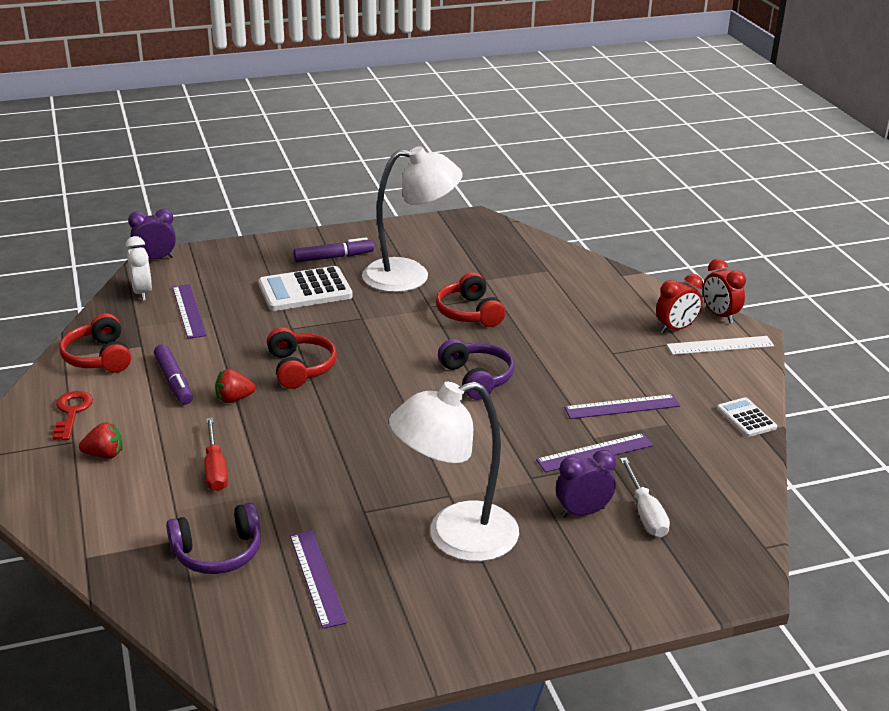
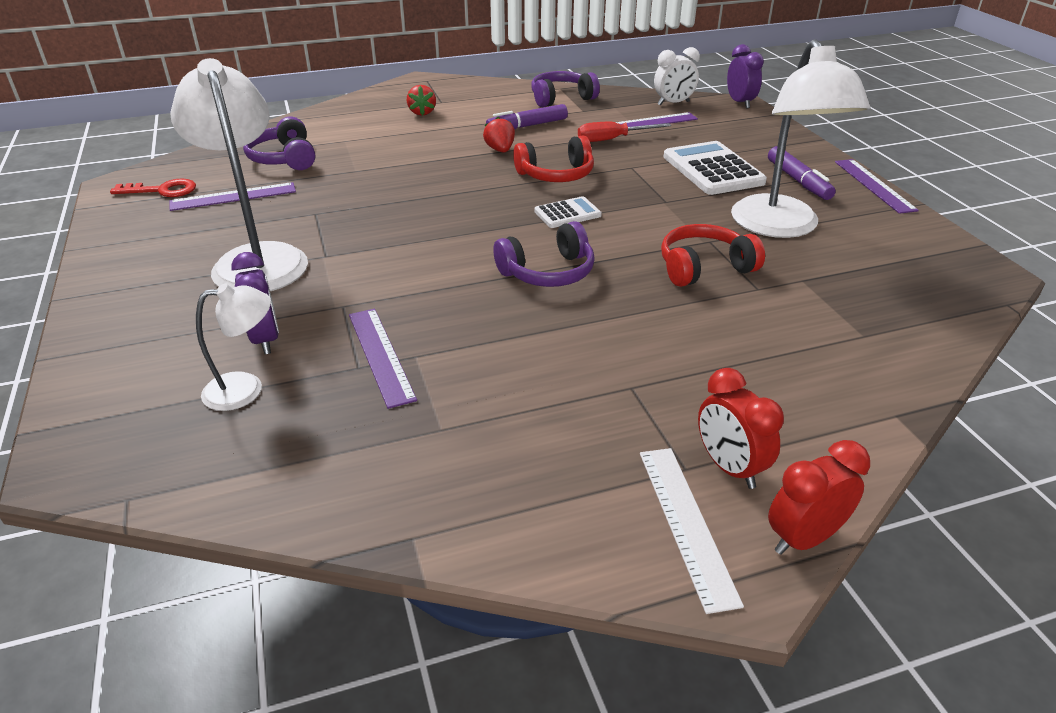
camera: 90 degrees right, 5 degrees up
red key [53,391,93,440] -> red key moved to [110,178,196,197]
red headphones [59,313,131,373] -> purple headphones [531,71,600,107]
red screwdriver [204,418,228,491] -> red screwdriver moved to [578,122,671,142]
purple ruler [564,394,680,419] -> purple ruler moved to [835,159,919,214]
white screwdriver [620,457,670,537] -> white lamp [196,284,271,411]
white calculator [717,397,777,437] -> white calculator moved to [534,196,602,228]

